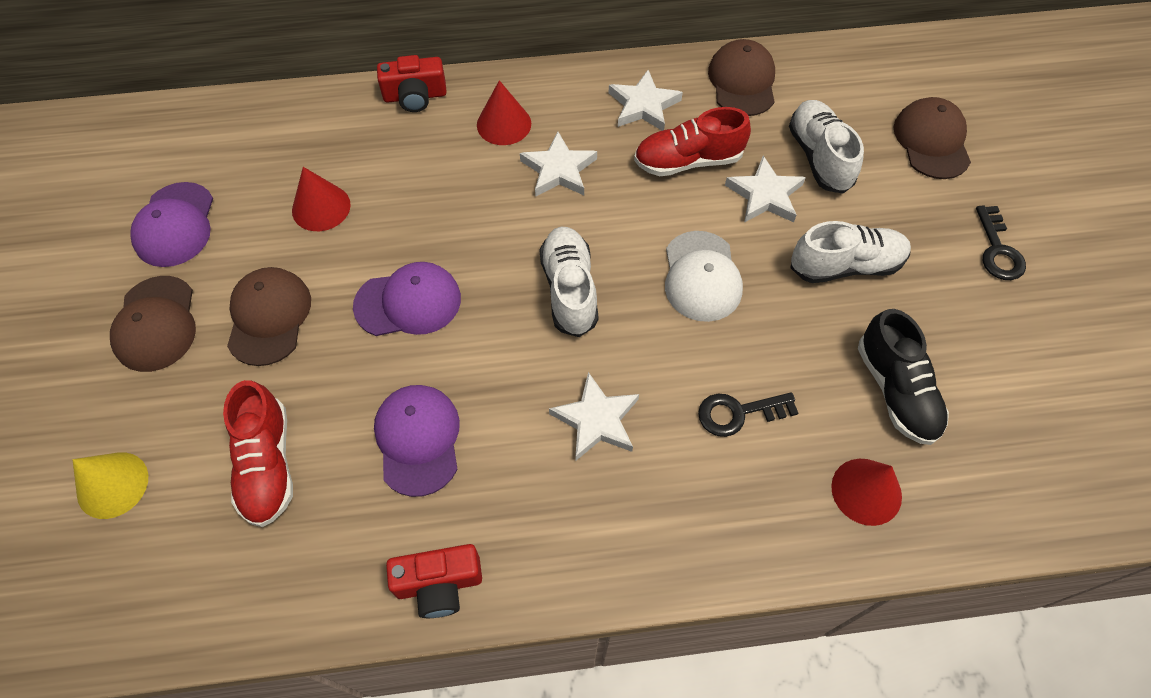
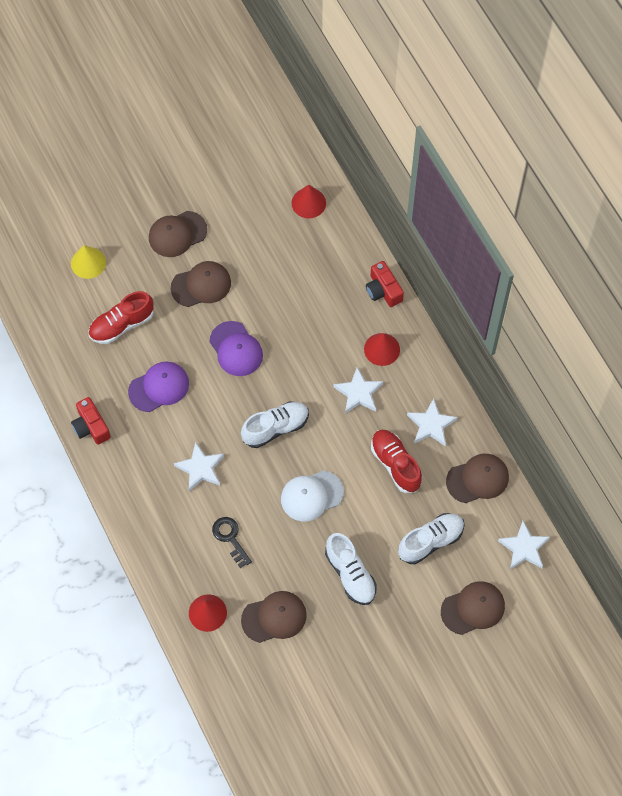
camera: 70 degrees right, 5 degrees up
purple cap [130,182,213,267] -> none
red cone [292,167,351,231] -> red cone moved to [291,185,326,218]
white star [725,156,806,223] -> white star moved to [498,521,550,570]
black shoe [858,309,949,445] -> brown cap [241,591,307,643]
black key [976,205,1026,280] -> none

